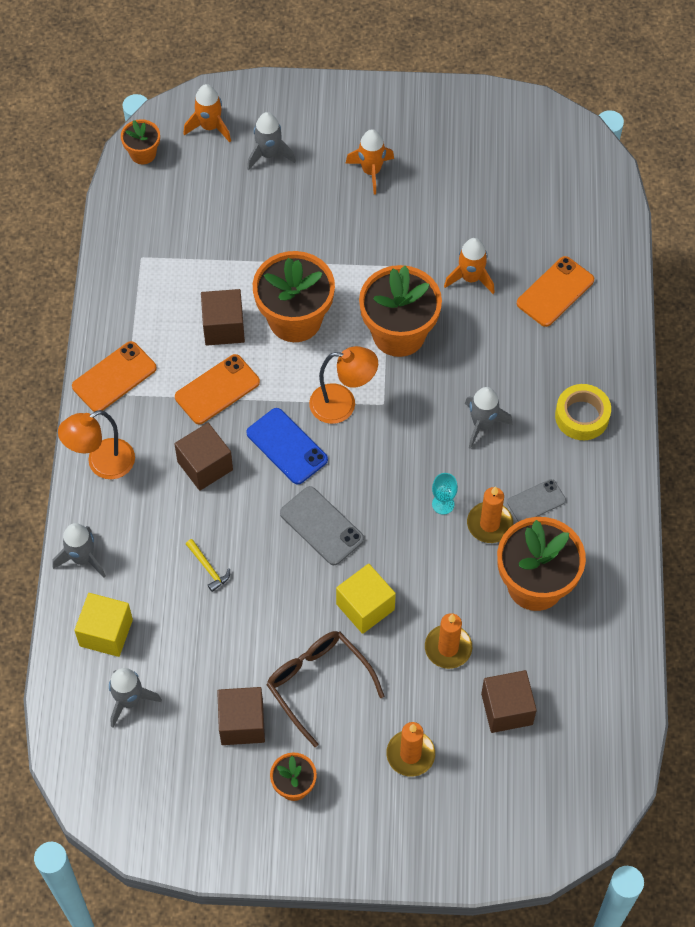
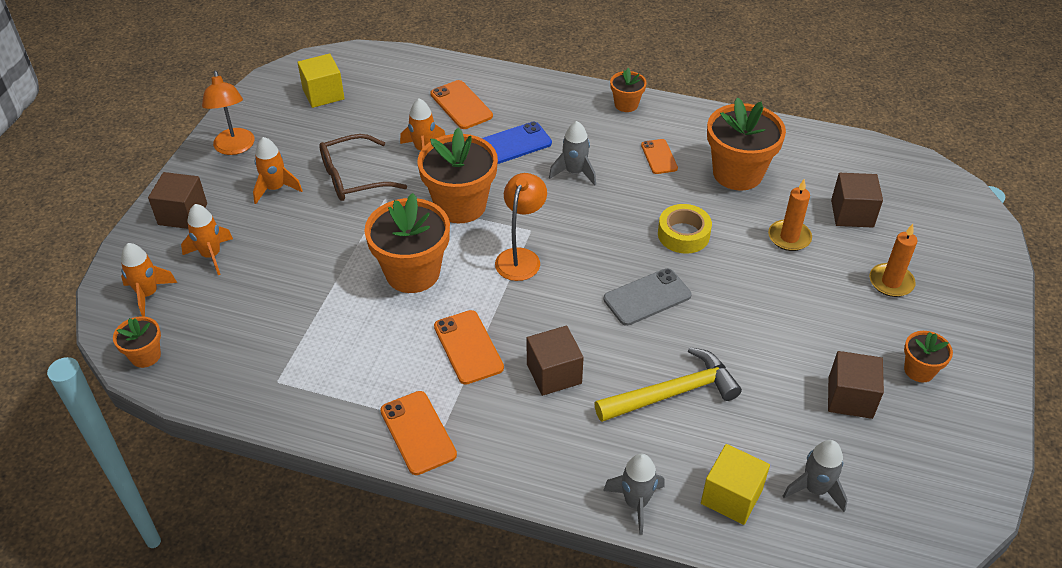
camera: 75 degrees left, 15 degrees down
orange lamp [58,410,135,479] -> orange lamp moved to [202,71,254,155]
yellow hammer [186,539,230,592] -> yellow hammer [594,347,742,422], size x2.30
brown cube [201,289,245,346] -> brown cube moved to [148,172,207,229]
blue phone [246,408,328,484] -> blue phone moved to [482,122,552,164]
grey rocket [247,112,296,170] -> orange rocket [181,204,233,275]
brown glasses [267,631,384,747] -> brown glasses moved to [319,134,407,201]
yellow cube [336,564,396,634] -> yellow cube moved to [297,53,345,108]
turquoise goblet [432,473,458,515] -> none
orange candle [467,486,513,543] -> none
grey phone [507,479,566,522] -> orange phone [641,139,678,174]
yellow tape [555,384,611,440] -> yellow tape moved to [658,204,712,254]
none -> orange flower pot [610,68,647,112]

